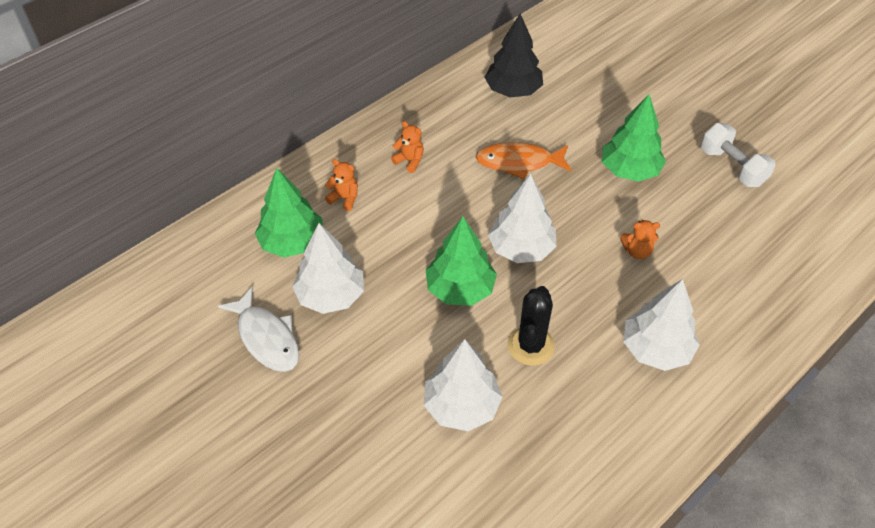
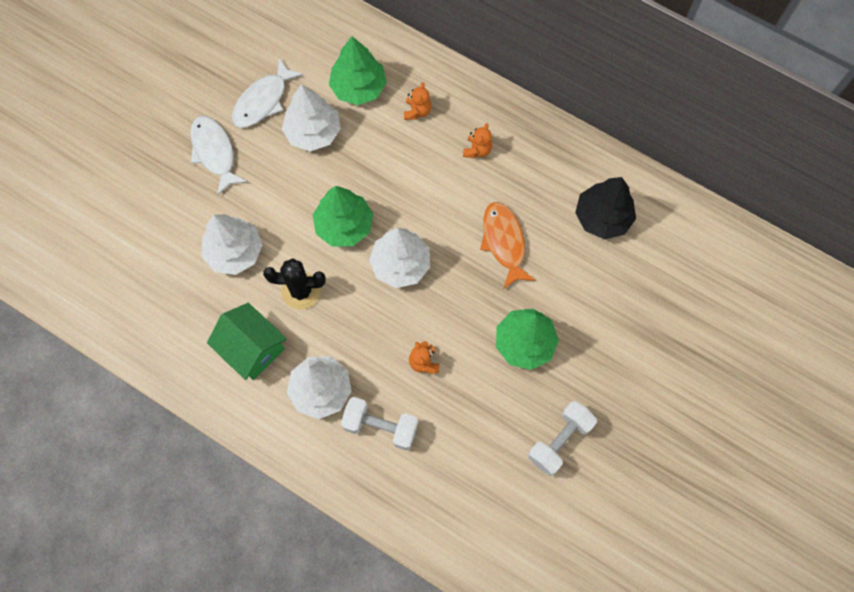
camera: 75 degrees right, 20 degrees up
none -> white fish [190,116,247,196]
none -> green house [207,303,287,380]
none -> white dumbbell [341,397,418,450]

